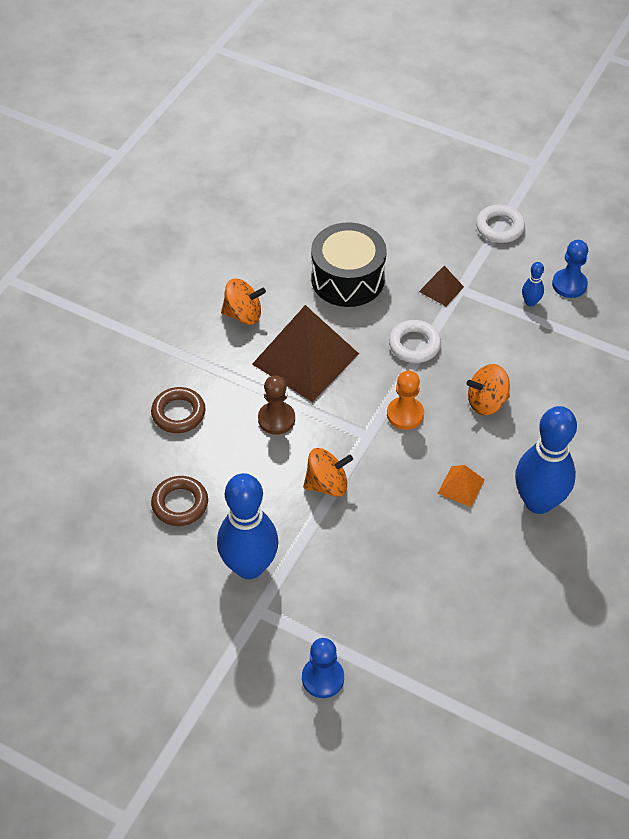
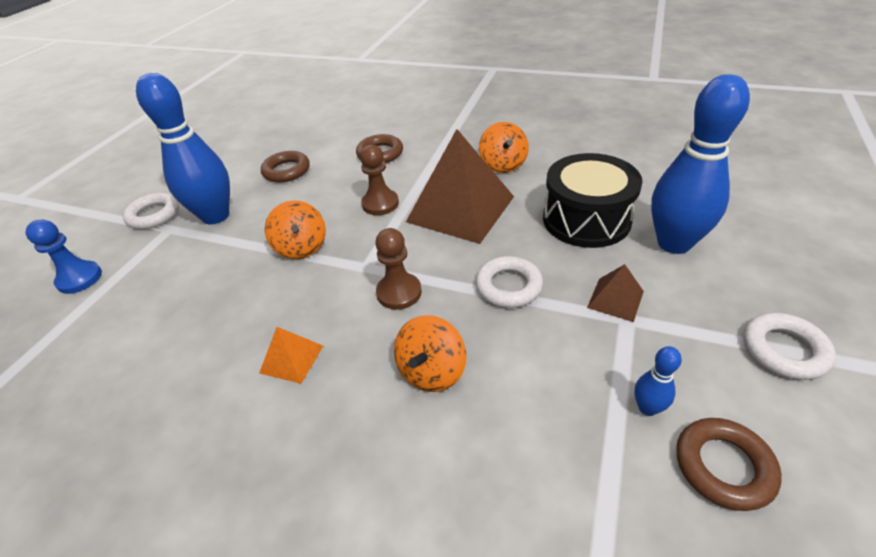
camera: 85 degrees right, 10 degrees down
orange pawn [387,370,424,430] -> brown pawn [375,228,422,310]
orange spinning top [467,364,510,415] -> orange spinning top turned 135 degrees counterclockwise [394,315,466,392]
blue bowling pin [515,406,577,514] -> blue bowling pin moved to [651,74,750,254]
blue pawn [552,240,588,298] -> brown ring [676,418,782,511]
none -> white ring [123,193,179,229]

